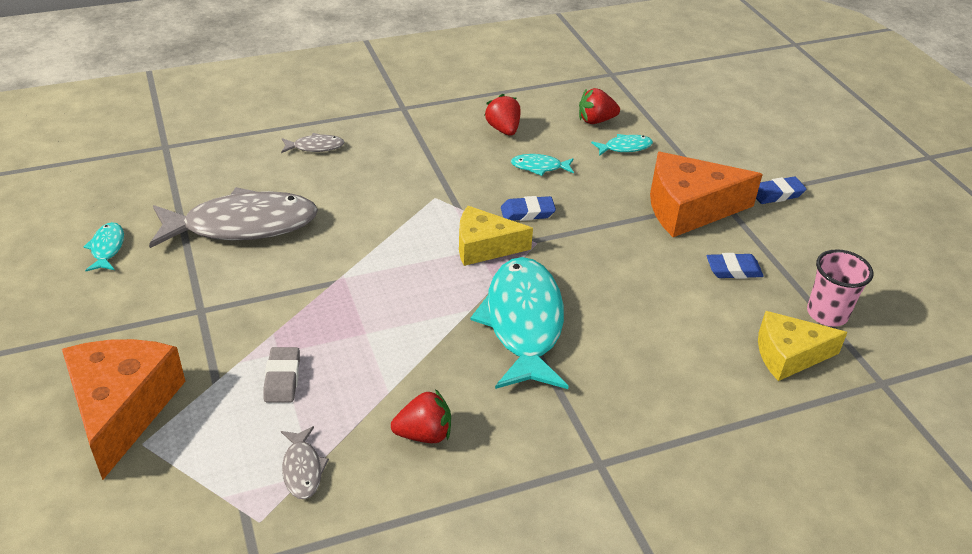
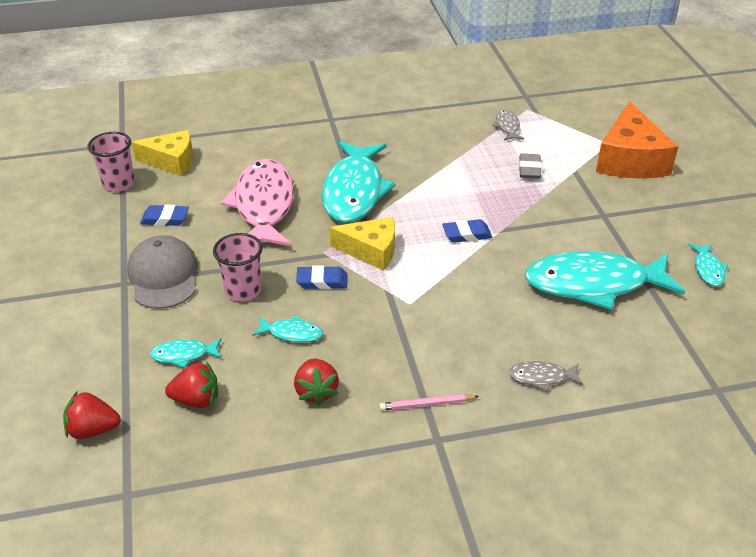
camera: 170 degrees left, 0 degrees up
grey fish [149,187,318,248] -> turquoise fish [525,251,685,310]
red strawberry [391,389,451,443] -> red strawberry moved to [63,391,121,439]
orange cheese [650,152,763,237] -> grey cap [127,235,198,309]
blue eraser [756,176,806,204] -> blue eraser moved to [442,219,492,243]
none -> pink cup [213,233,263,301]
none -> pink fish [221,159,294,246]
none -> pink pencil [379,394,479,411]

